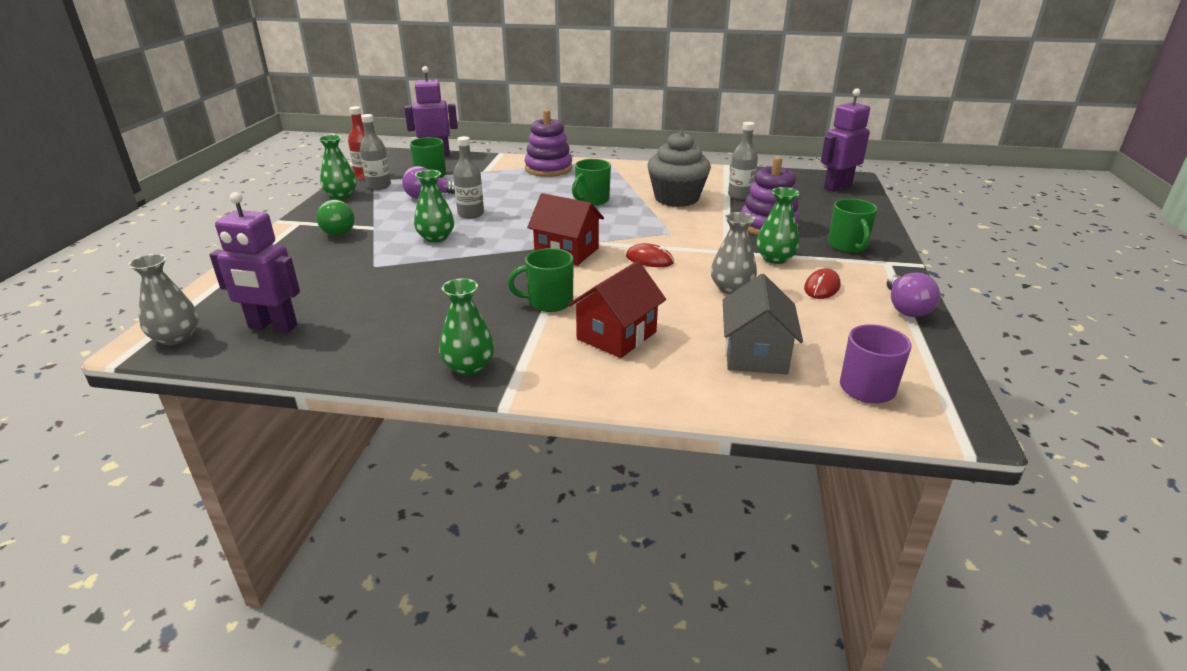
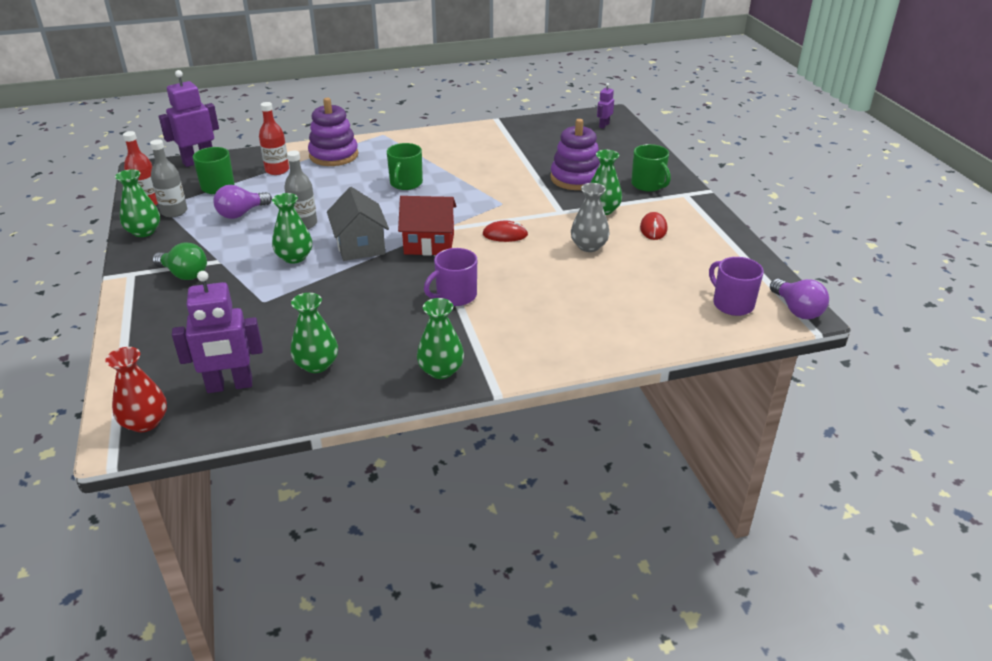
camera: 25 degrees left, 5 degrees up
grey vase [128,254,199,346] -> red vase [105,347,167,432]
green mug [508,248,574,312] -> purple mug [424,248,477,306]
red house [568,261,666,358] -> none
grey cupcake [647,131,711,207] -> none
grey house [723,274,803,374] -> grey house moved to [327,187,389,261]
grey bottle [728,122,758,200] -> none
purple robot [821,88,870,191] -> purple robot [597,83,614,129], size x0.51
purple light bulb [887,272,940,317] -> purple light bulb moved to [770,279,829,319]
none -> red bottle [259,102,289,175]
none -> green vase [290,293,338,373]

